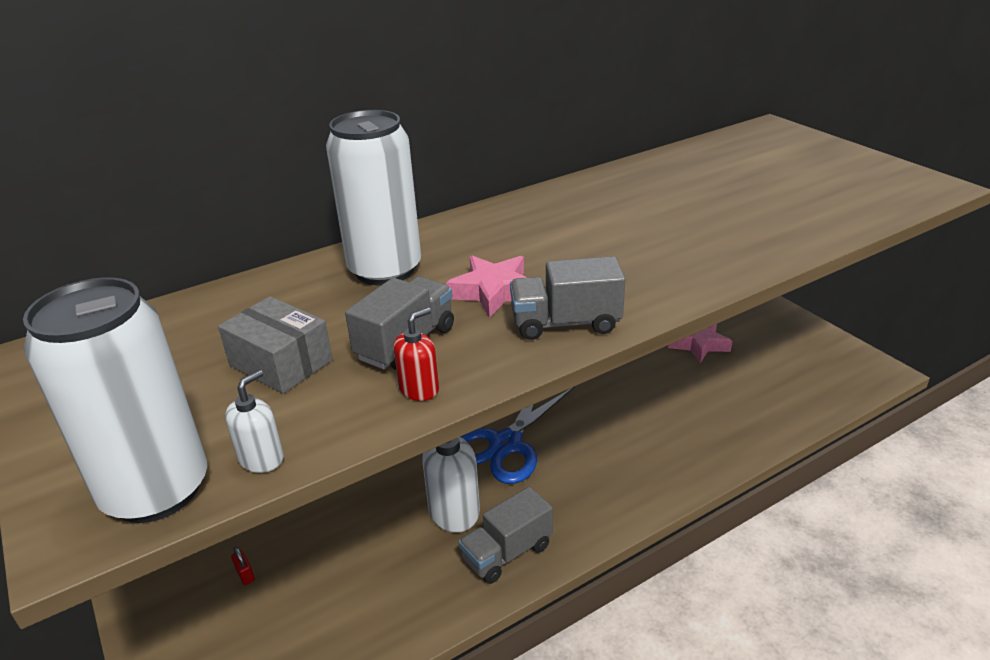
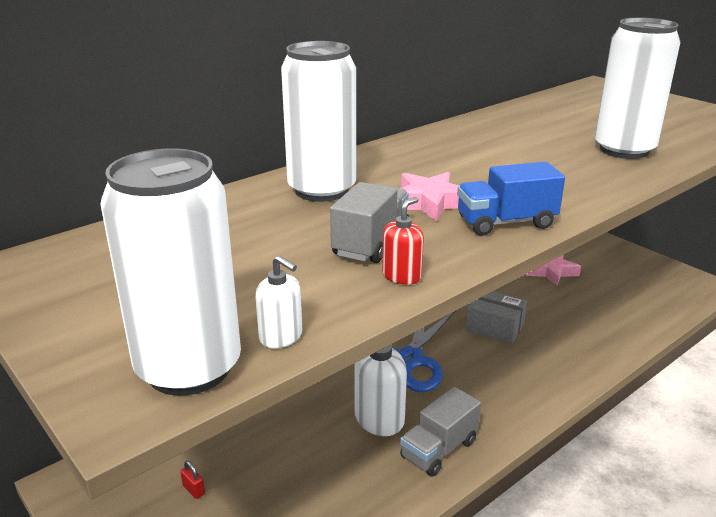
camera: 10 degrees left, 5 degrees down
grey box [218,296,333,394] -> grey box moved to [465,291,527,344]
white soap dispenser [225,370,284,473] -> white soap dispenser turned 105 degrees clockwise [255,255,302,348]
grey truck [510,256,625,340] -> blue truck [457,162,565,236]
none -> white can [595,18,681,159]

